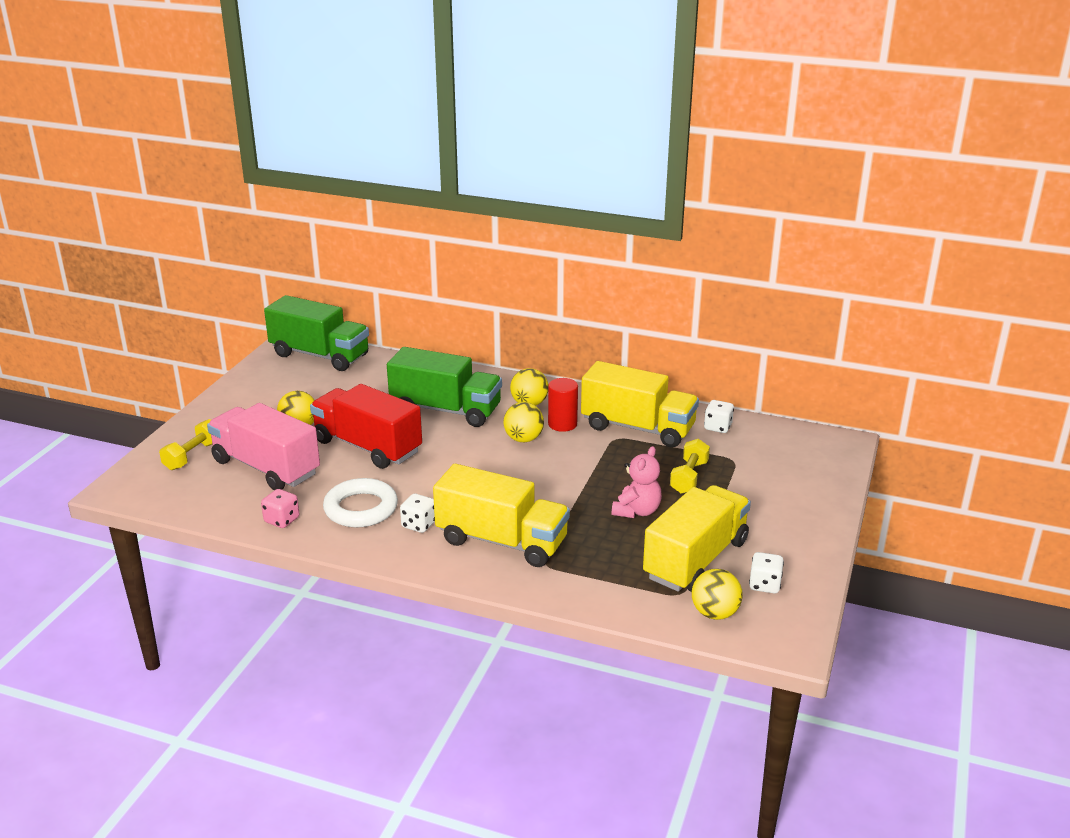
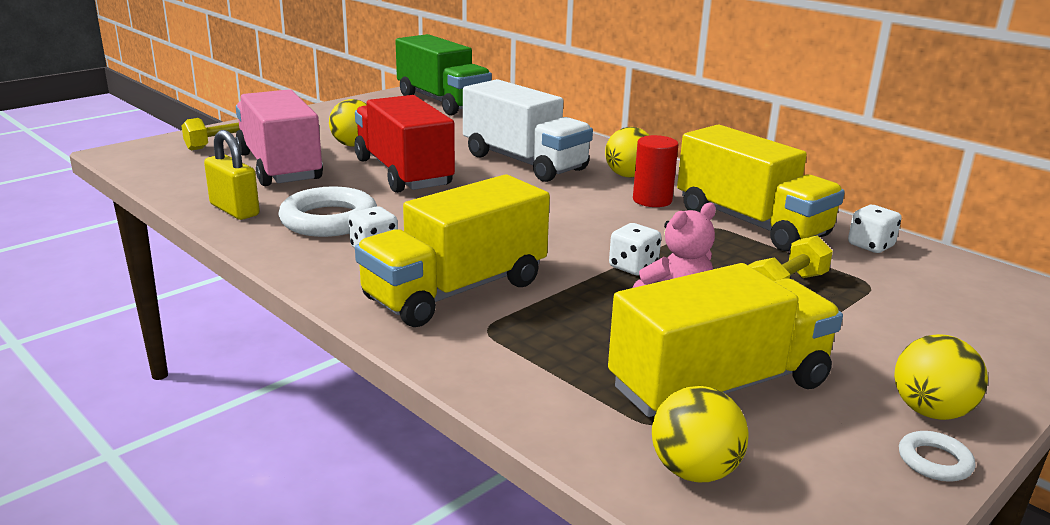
camera: 25 degrees right, 5 degrees down
pink dice [261,489,300,528] -> yellow padlock [204,130,260,220]
green truck [387,347,502,427] -> white truck [463,79,593,182]
yellow truck [433,464,570,567] -> yellow truck turned 90 degrees clockwise [355,175,550,327]
yellow ball [503,402,544,442] -> yellow ball moved to [894,334,988,420]
white dice [749,552,784,594] -> white dice moved to [609,223,661,275]
none -> white ring [899,431,975,482]

